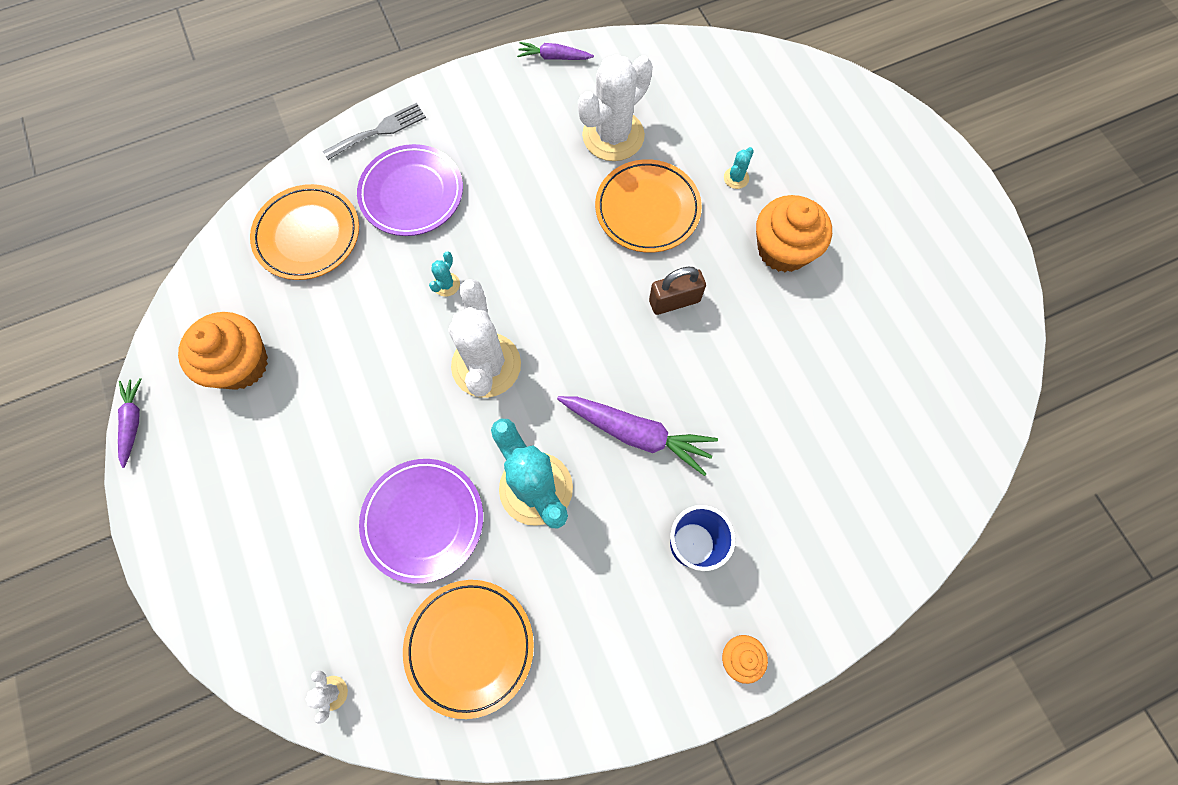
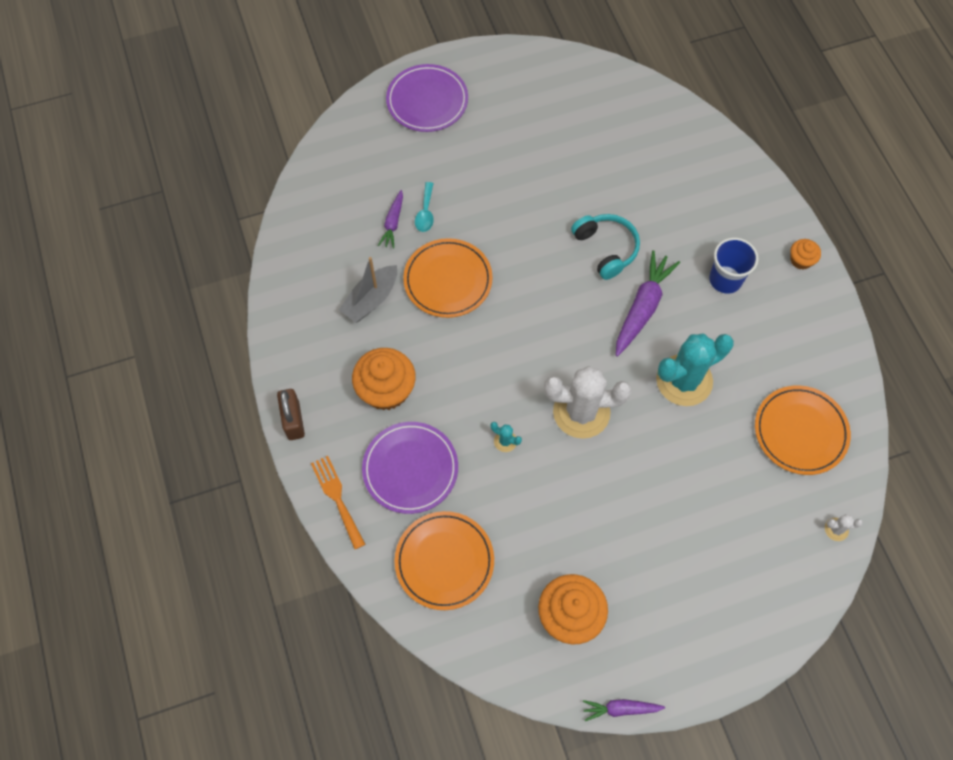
camera: 85 degrees left, 5 degrees down
grey fork [323,103,426,160] -> orange fork [311,456,365,549]
purple plate [359,459,483,584] -> purple plate moved to [386,64,468,132]
purple carrot [517,42,594,60] -> purple carrot moved to [378,190,403,248]
white cactus [578,54,653,161] -> grey boat [339,257,397,323]
brown padlock [649,267,706,315] -> brown padlock moved to [277,389,305,440]
turquoise cactus [724,147,754,189] -> turquoise spoon [415,182,434,232]
orange cupcake [756,195,832,272] -> orange cupcake moved to [352,348,416,410]
none -> turquoise headphones [571,214,640,280]

